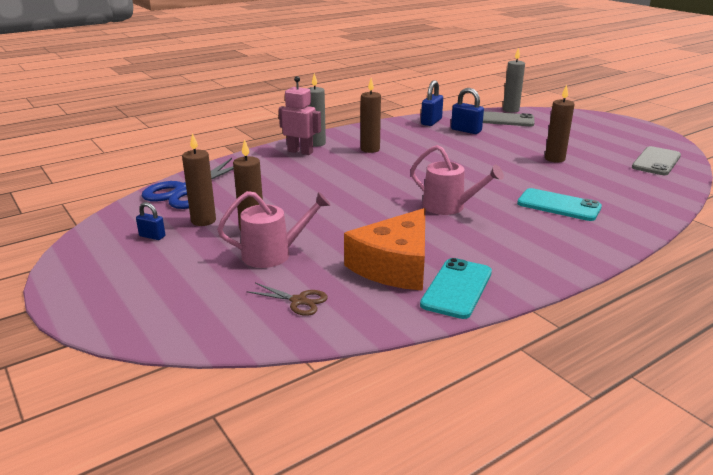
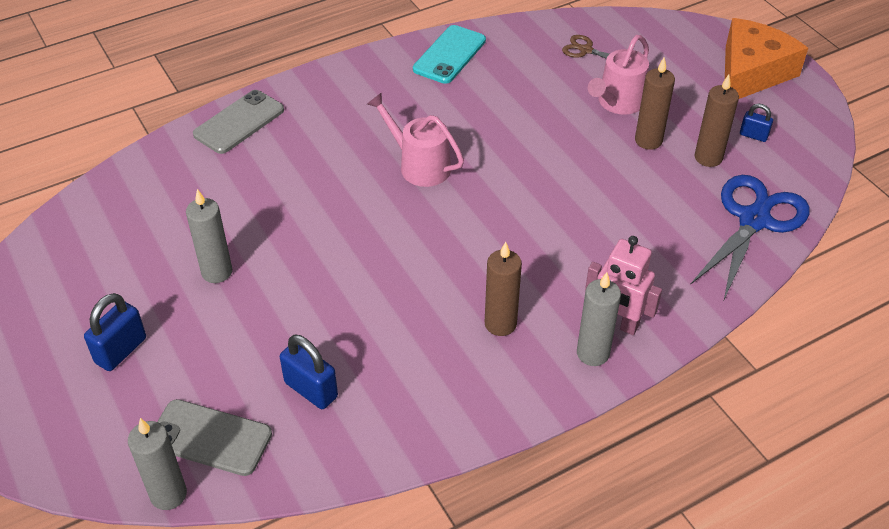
camera: 175 degrees left, 20 degrees up
pink watering can [217,191,331,268] -> pink watering can turned 45 degrees counterclockwise [588,35,649,115]
orange cheese [344,208,425,291] -> orange cheese moved to [725,18,808,99]
blue padlock [421,80,443,126] -> blue padlock moved to [84,293,146,371]
turquoise phone [517,188,602,221] -> none
brown candle [545,85,575,163] -> grey candle [186,189,232,283]
grey phone [632,146,681,175] -> grey phone moved to [193,90,284,154]

